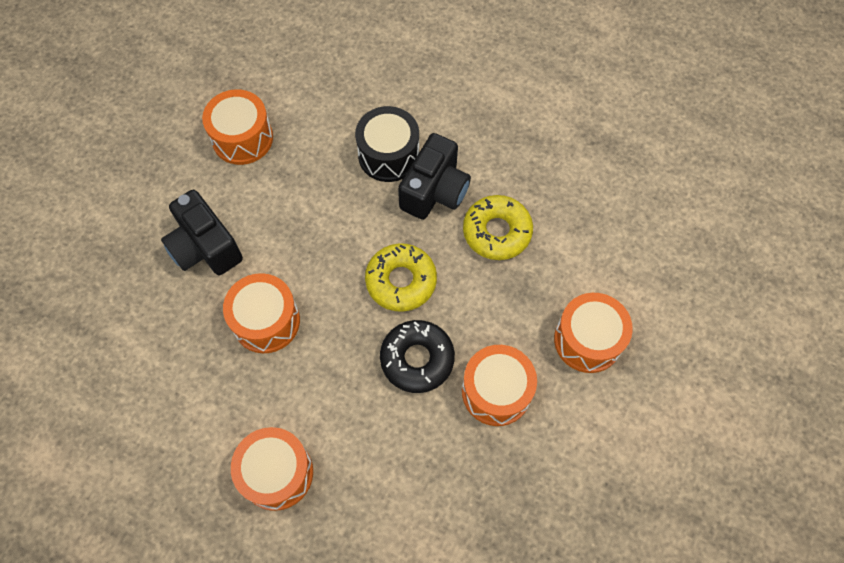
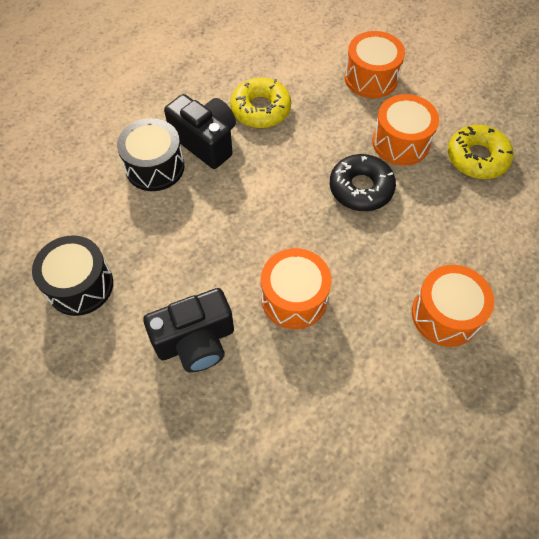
camera: 75 degrees left, 5 degrees down
orange drum [202,89,273,165] -> black drum [32,235,113,316]
yellow donut [365,243,437,312] -> yellow donut moved to [448,125,514,179]

